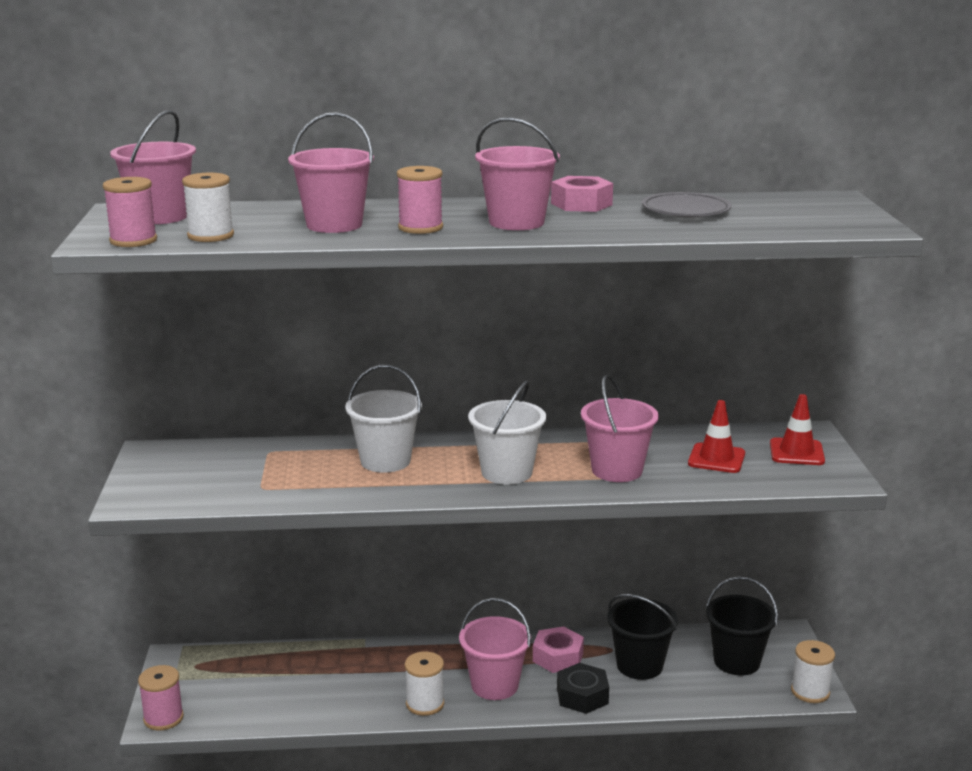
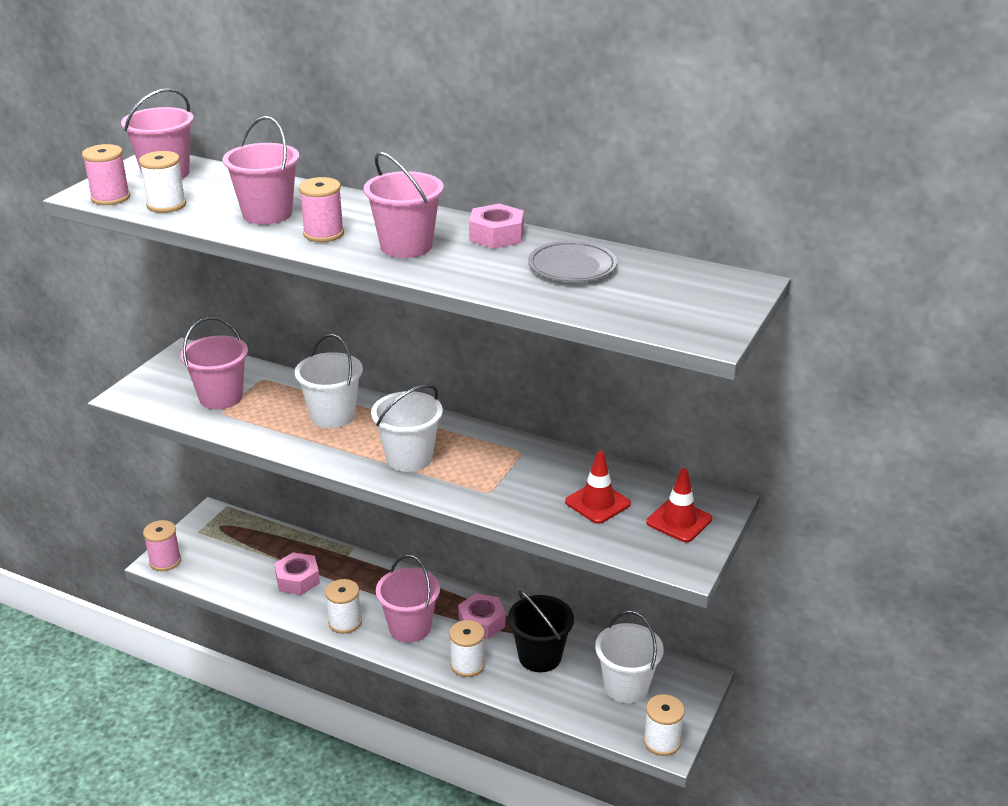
camera: 30 degrees right, 10 degrees up
black nut [557,663,609,714] -> white spool [449,620,485,677]
pink bucket [581,375,659,482] -> pink bucket moved to [181,317,248,409]
black bucket [706,576,778,676] -> white bucket [595,611,664,703]
none -> pink nut [274,552,320,595]

